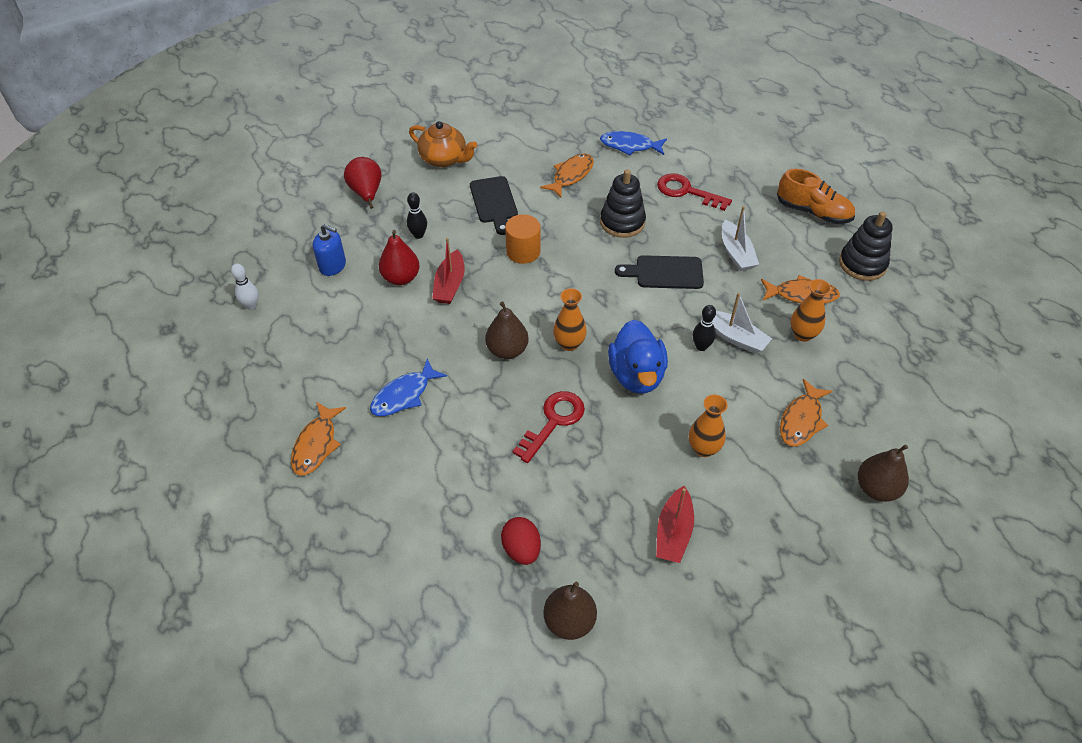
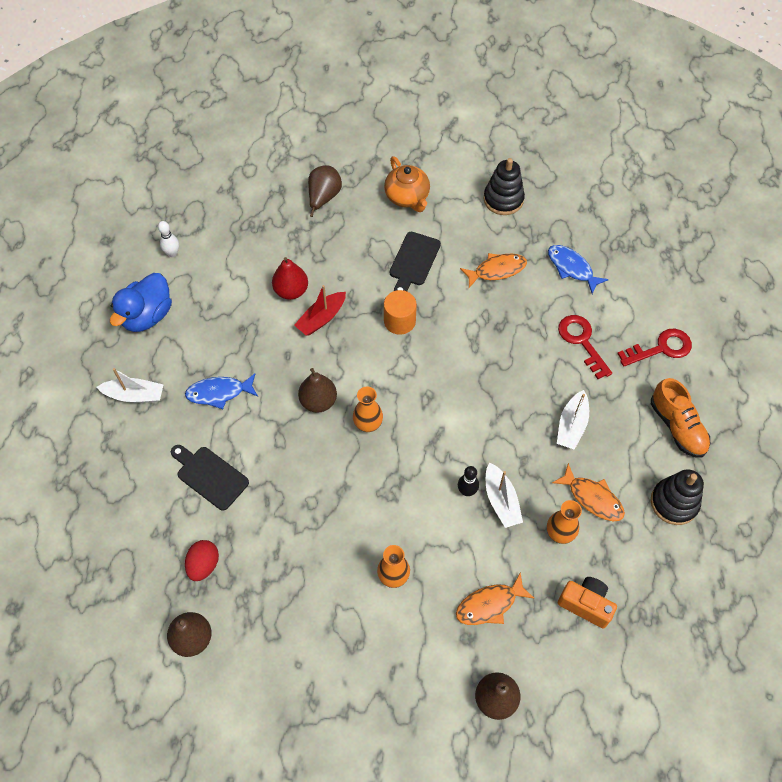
camera: 35 degrees right, 10 degrees up
orange fish [291,402,346,476] -> white boat [97,368,164,403]
blue soap dispenser [313,224,346,276] -> none
red pear [344,157,382,209] -> brown pear [308,165,342,217]
black bowling pin [407,192,427,239] -> none
red key [513,391,585,463] -> red key moved to [617,329,692,367]
black stacking toy [600,169,646,238] -> black stacking toy moved to [483,158,525,215]
blue duck [608,320,668,394] -> blue duck moved to [110,273,172,332]
black cutting board [615,255,704,289] -> black cutting board moved to [171,445,249,511]
red boat [656,486,694,563] -> none
none -> orange camera [558,577,617,628]

